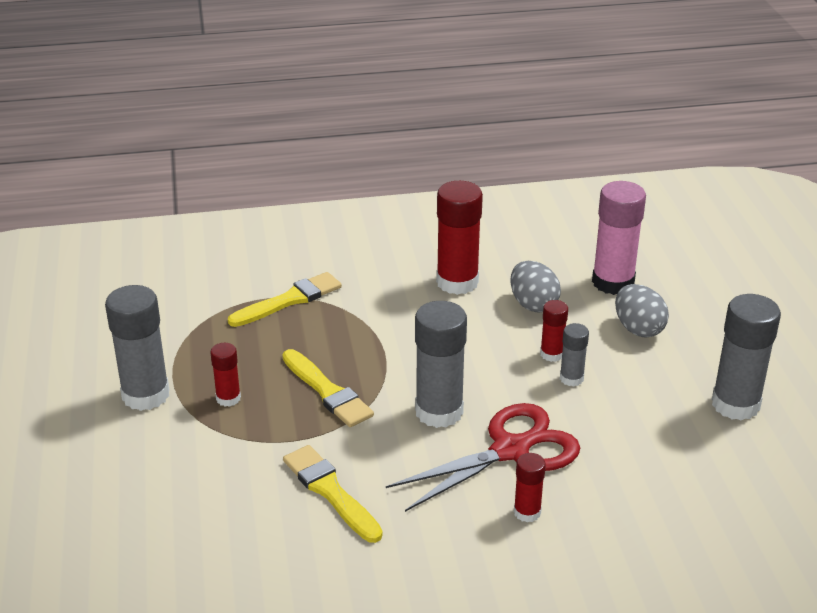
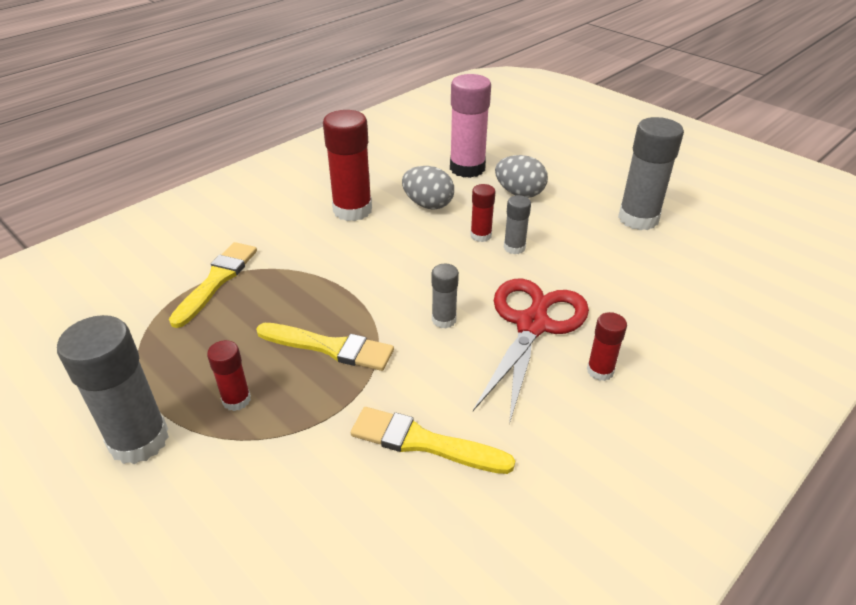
camera: 35 degrees left, 5 degrees up
grey glue stick [415,301,467,428] -> grey glue stick [432,264,459,329], size x0.52

